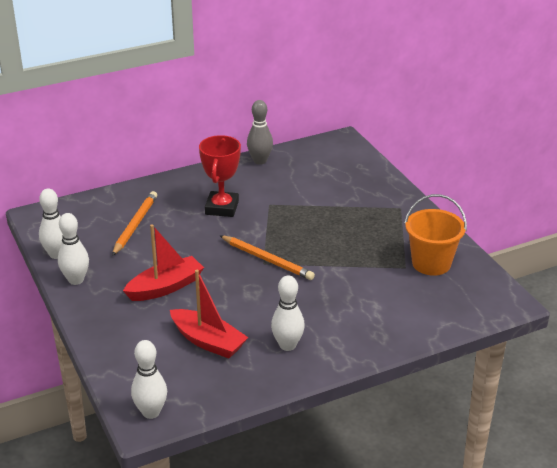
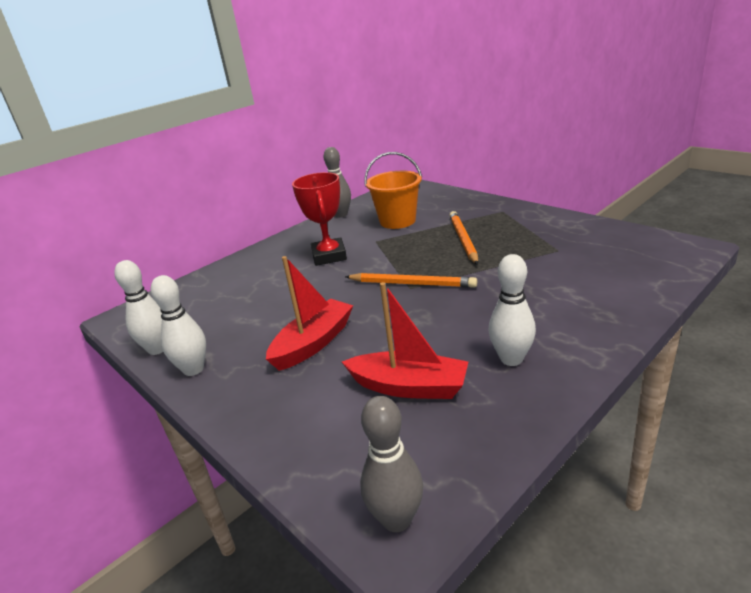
camera: 15 degrees left, 5 degrees down
orange pencil [112,191,157,256] -> orange pencil moved to [449,211,478,265]
white bowling pin [131,340,167,419] -> grey bowling pin [360,396,423,532]
orange bucket [405,194,467,276] -> orange bucket moved to [364,152,422,229]

